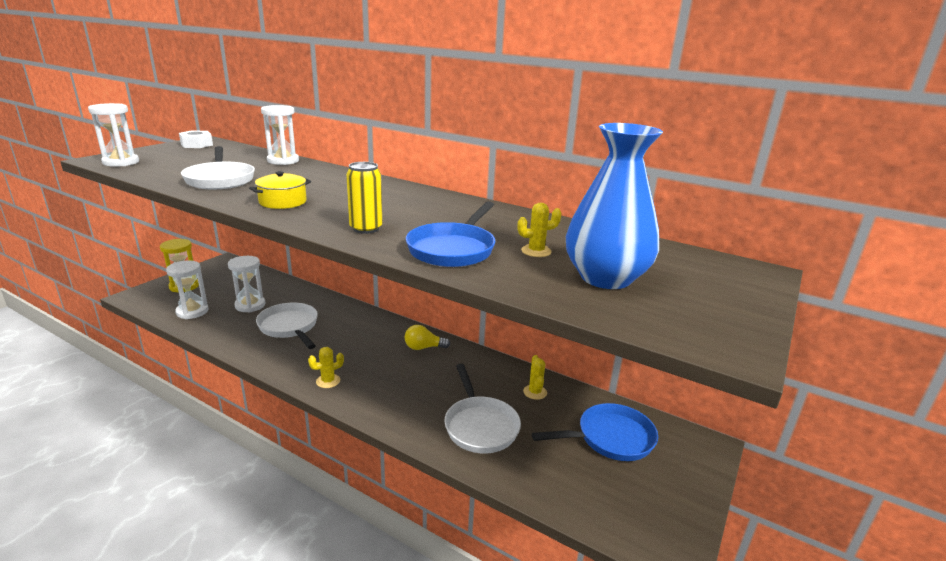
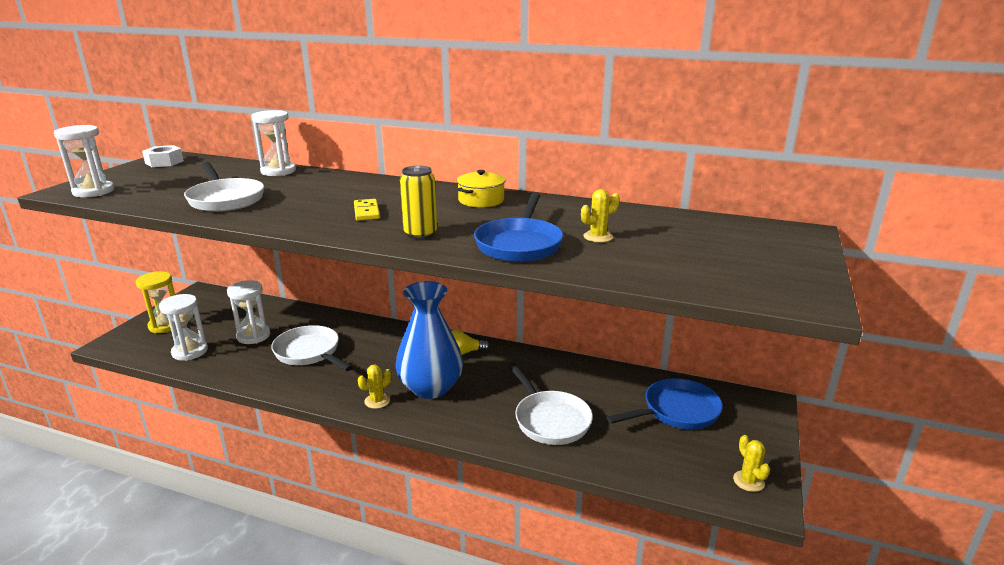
camera: 10 degrees left, 0 degrees up
yellow pot [249,171,311,209] -> yellow pot moved to [457,170,506,208]
yellow cactus [523,355,547,400] -> yellow cactus moved to [733,435,770,492]
blue vase [566,123,663,289] -> blue vase moved to [396,281,463,399]
none -> yellow domino [354,199,380,221]

